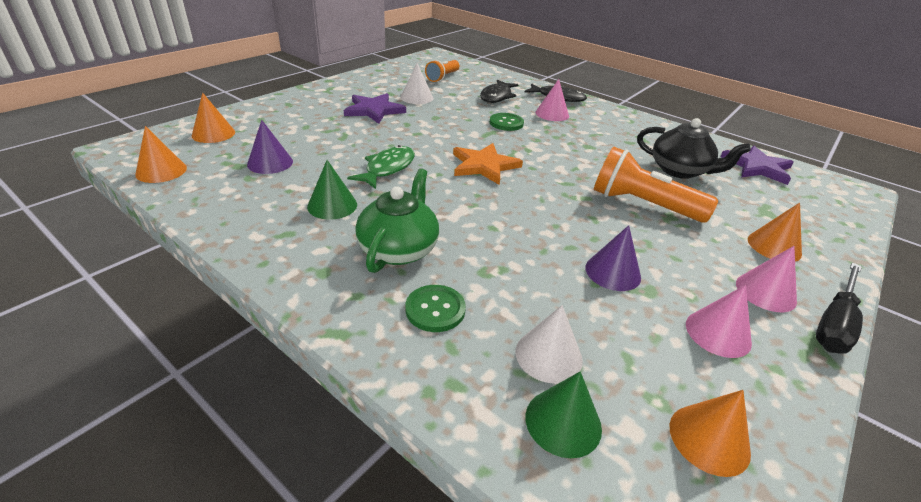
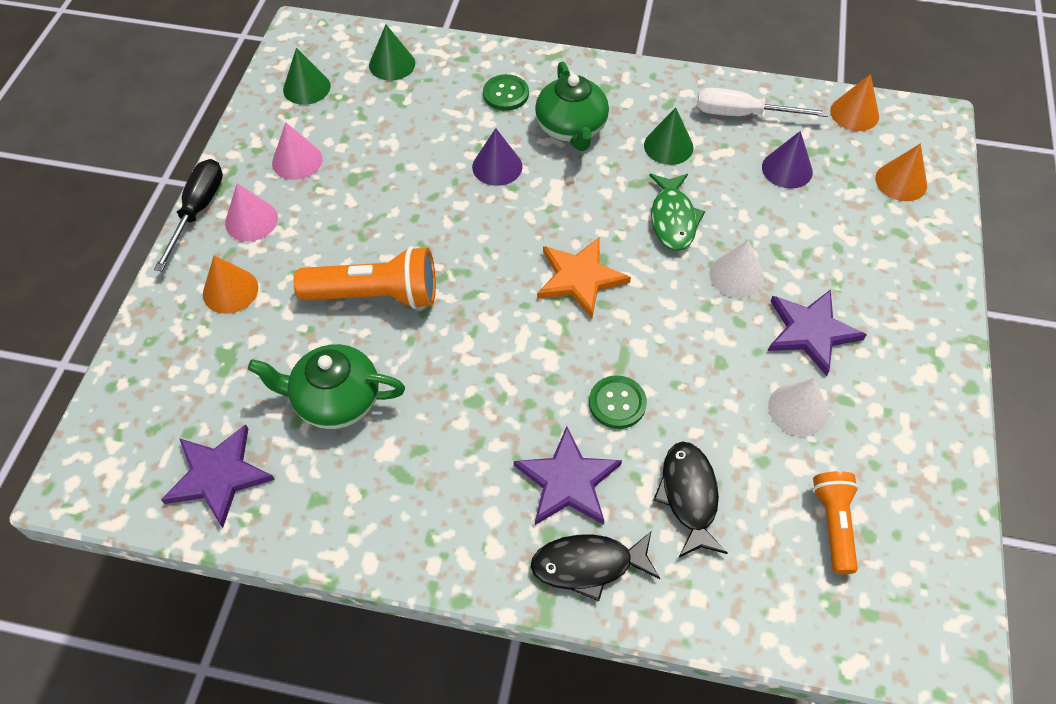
camera: 155 degrees right, 20 degrees up
white cone [516,305,583,384] -> white cone moved to [709,240,764,298]
pink cone [535,79,569,121] -> purple star [514,426,622,525]
purple cone [585,225,641,291] -> purple cone moved to [472,128,523,186]
black teapot [637,118,751,179] -> green teapot [248,344,405,429]
orange cone [670,390,751,477] -> green cone [283,48,331,105]
none -> white screwdriver [697,88,828,117]

